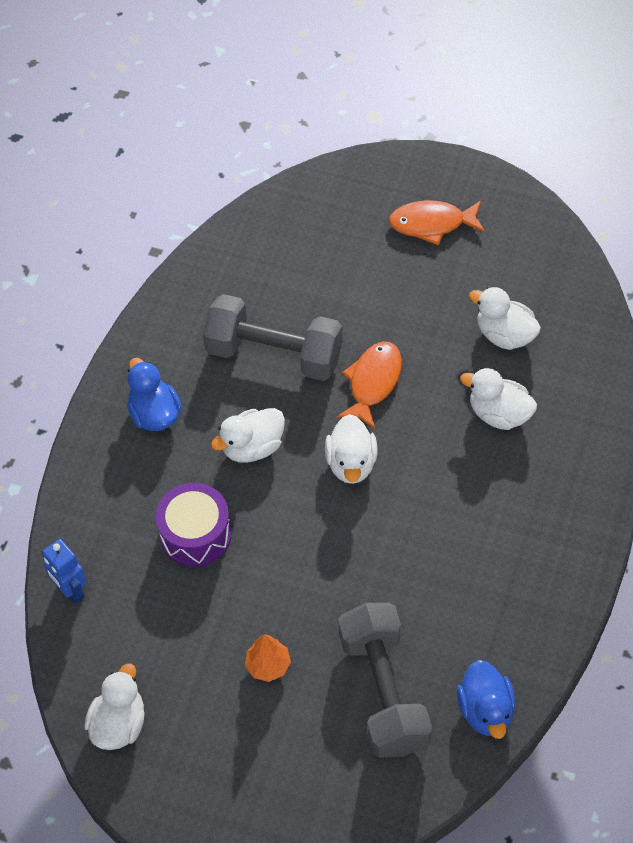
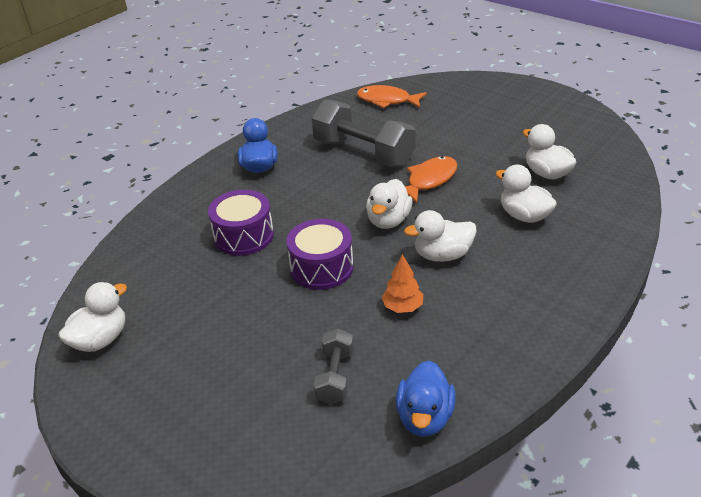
camera: 20 degrees right, 20 degrees down
blue robot [42,539,87,604] -> none
white duck [211,408,285,463] -> white duck moved to [404,210,477,262]
orange tree [245,634,291,682] -> orange tree moved to [382,254,423,313]
grey dumbbell [338,603,432,758] -> grey dumbbell [314,328,354,405], size x0.52
orange fish [389,200,485,245] -> orange fish moved to [357,85,427,108]
none -> purple drum [286,219,354,290]

